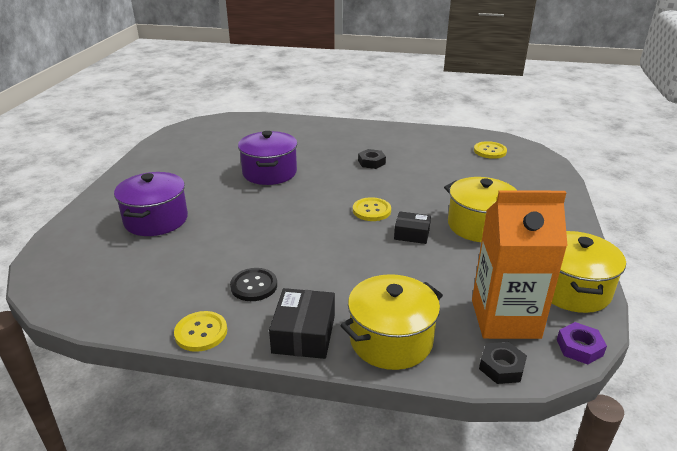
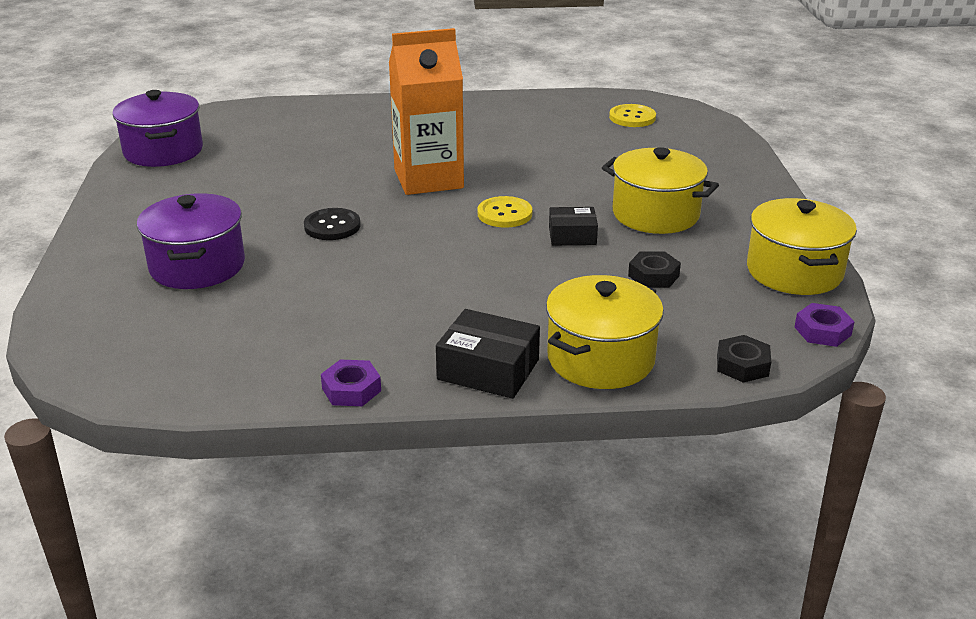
camera: 15 degrees left, 0 degrees up
yellow button [174,311,227,352] -> purple nut [321,360,381,406]
black button [230,268,277,301] -> black button moved to [304,208,361,240]
purple pot [238,131,297,185] -> purple pot moved to [112,90,203,167]
black box [269,288,335,359] -> black box turned 60 degrees counterclockwise [436,309,540,399]
black nut [358,149,386,169] -> black nut moved to [628,251,681,288]
orange carton [472,190,568,339] -> orange carton moved to [389,28,464,195]

